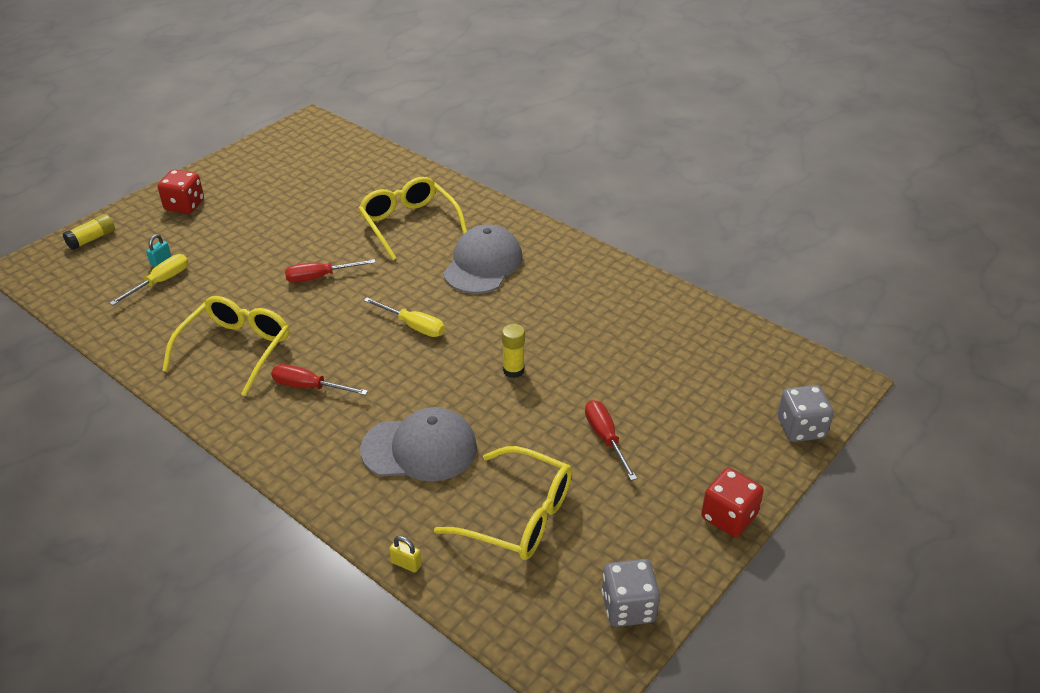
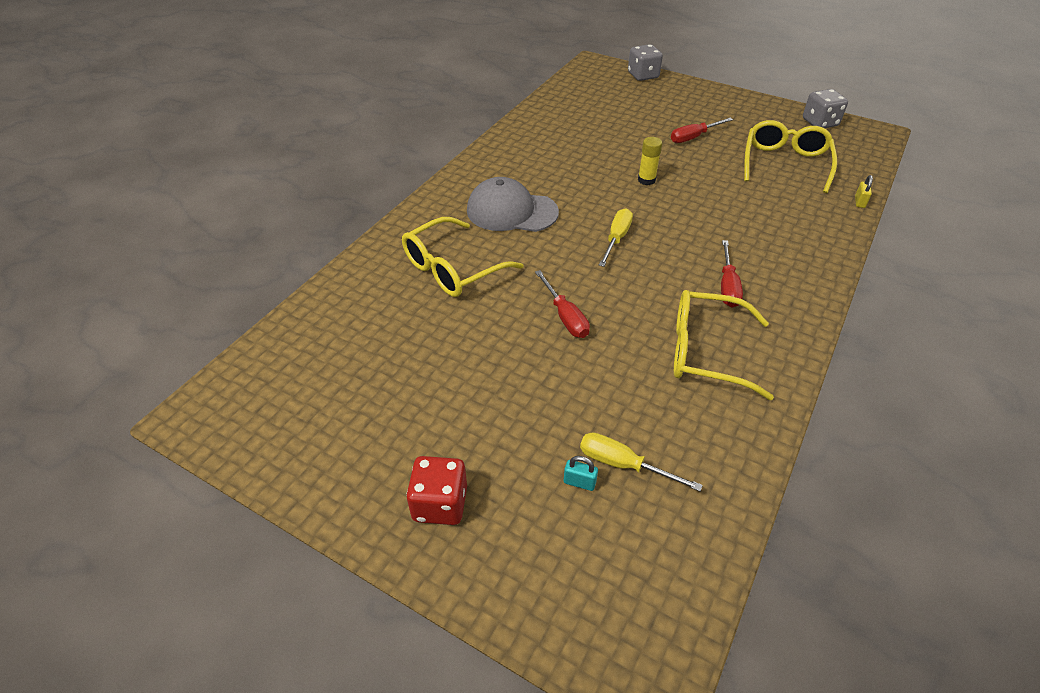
camera: 100 degrees left, 5 degrees up
yellow glue stick [63,214,115,250] -> none
grey cap [360,407,477,481] -> none
red dice [701,468,764,537] -> none

